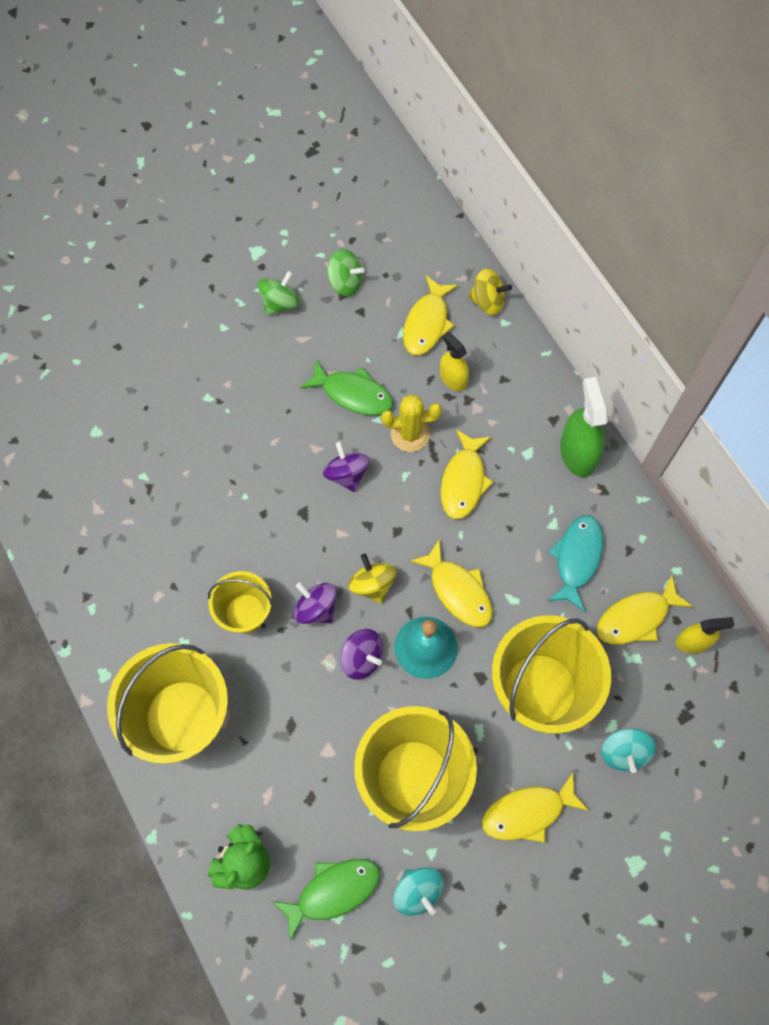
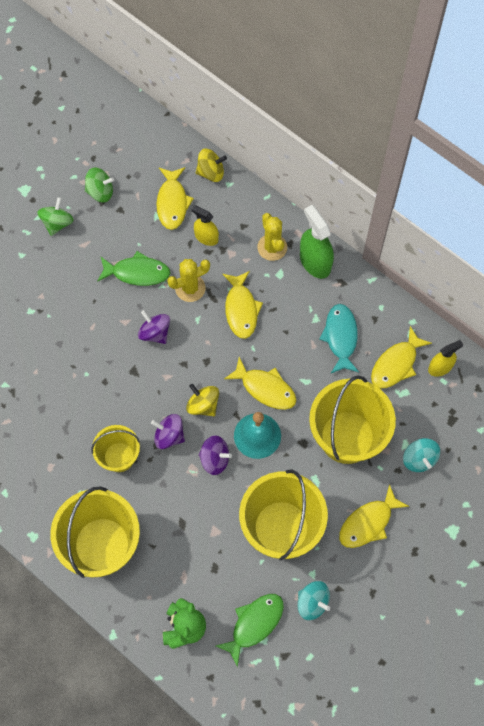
camera: 20 degrees left, 0 degrees up
none -> yellow cactus [257,213,287,261]

